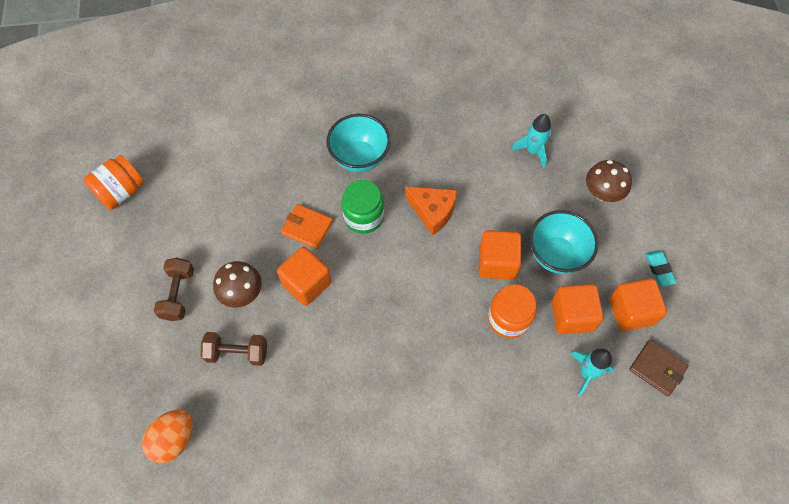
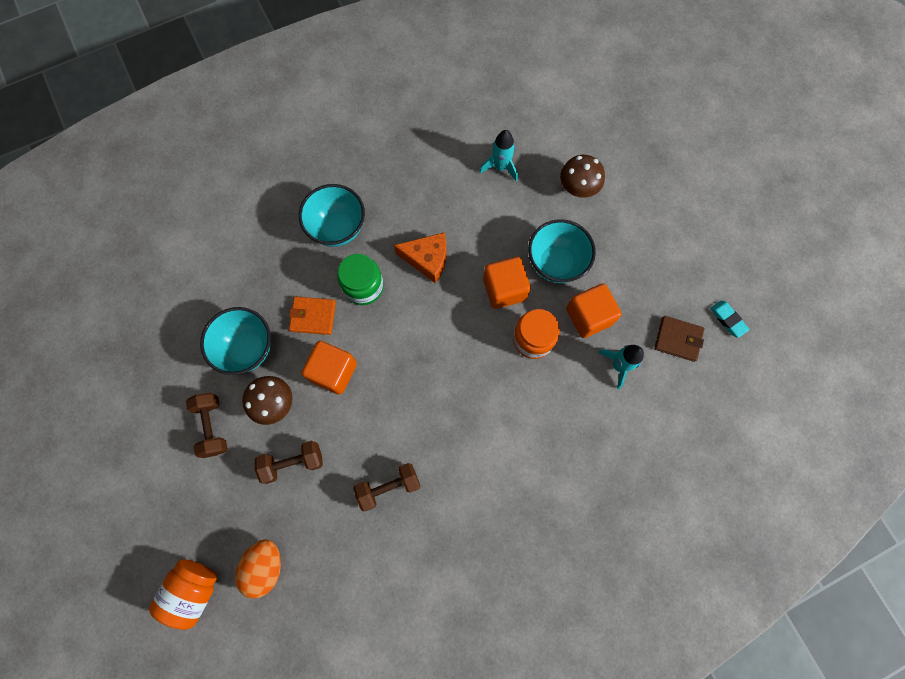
camera: 20 degrees left, 10 degrees up
orange jar [84,155,144,210] -> orange jar moved to [149,559,217,630]
orange cube [610,278,667,331] -> none
turquoise eraser [645,250,677,287] -> turquoise eraser moved to [710,300,750,338]
none -> turquoise bowl [200,307,271,375]
none -> brown dumbbell [353,463,420,512]

